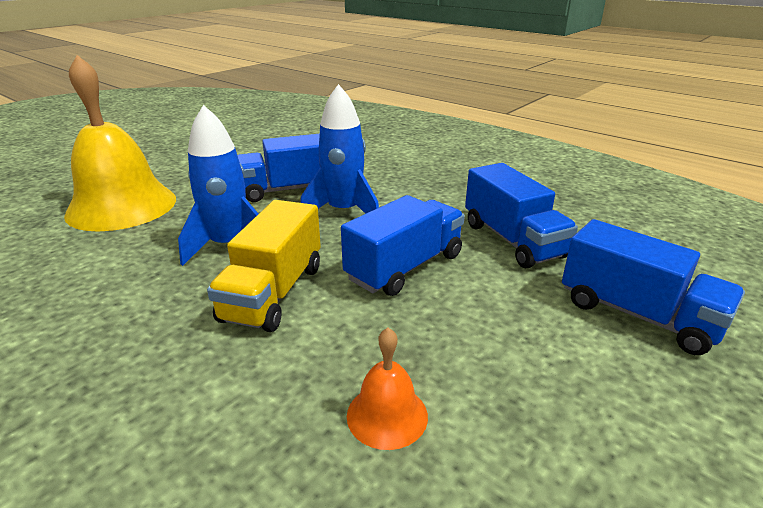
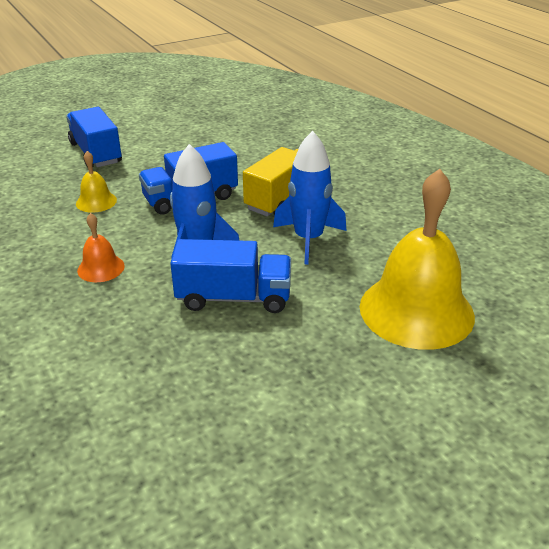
camera: 160 degrees left, 5 degrees up
orange bell [347,328,428,450] -> orange bell moved to [77,213,125,282]
blue truck [465,163,578,268] -> yellow bell [76,151,117,213]

